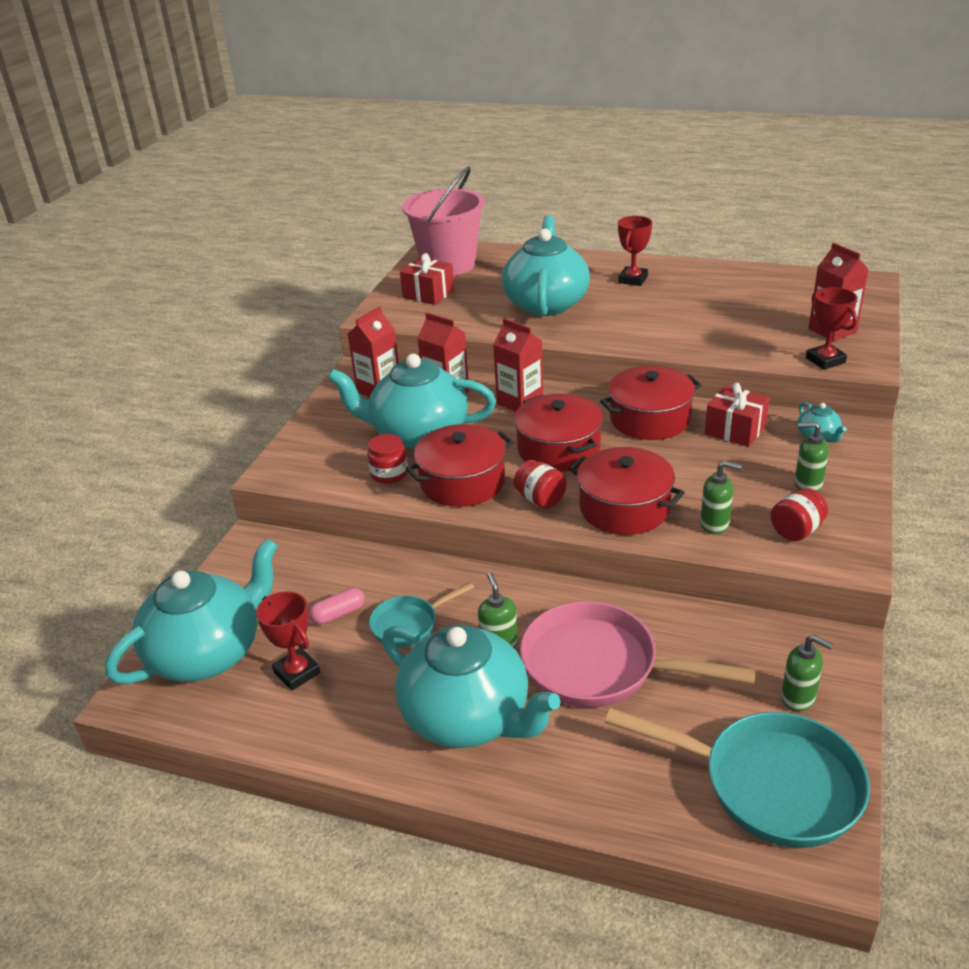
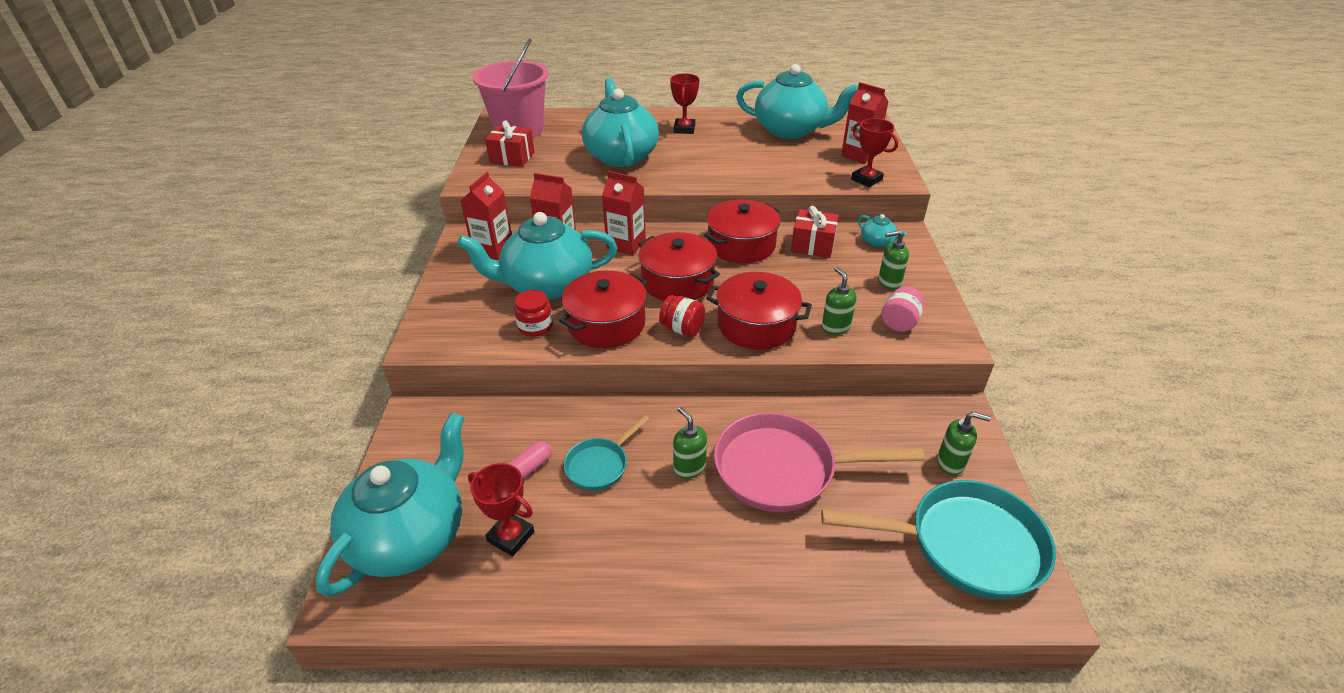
camera: 20 degrees left, 5 degrees up
turquoise teapot [382,625,560,748] -> turquoise teapot moved to [736,64,858,139]
green soap dispenser [700,461,742,534] -> green soap dispenser turned 105 degrees counterclockwise [822,267,857,335]
red jar [771,488,828,541] -> pink jar [881,286,924,332]

